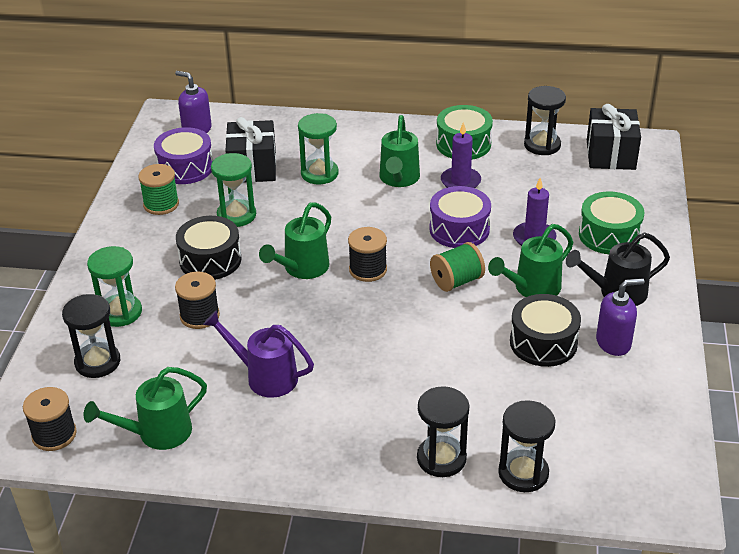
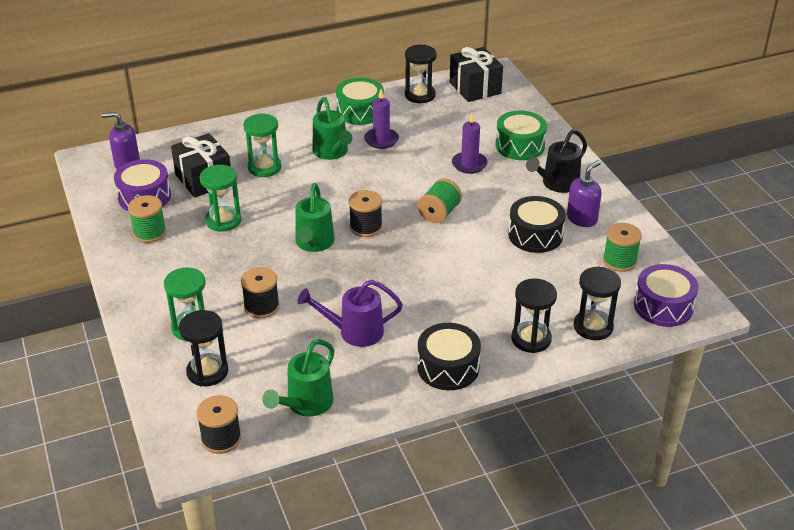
camera: 30 degrees left, 0 degrees up
black drum [176,216,242,280] -> black drum moved to [417,323,481,390]
purple drum [429,186,491,248] -> purple drum moved to [634,264,698,327]
green watering can [488,224,573,297] -> none
none -> green spool [603,223,642,272]

